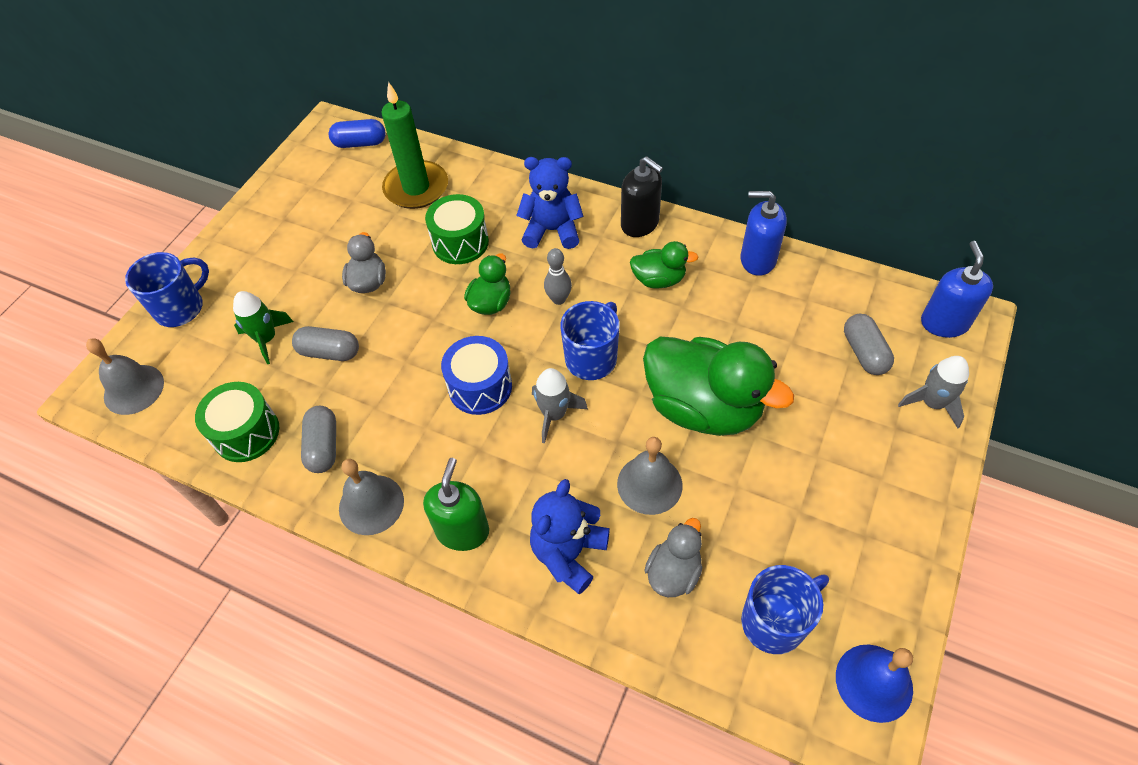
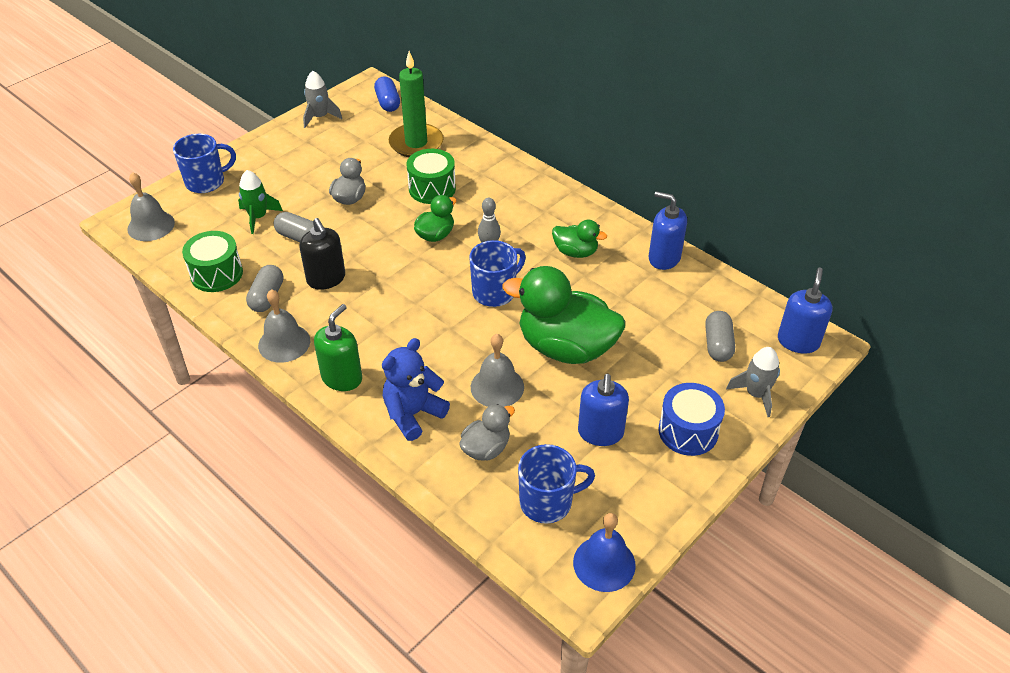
camera: 15 degrees right, 10 degrees down
blue capsule [329,119,386,148] -> blue capsule turned 60 degrees clockwise [374,76,400,112]
blue drum [441,336,512,415] -> blue drum moved to [658,383,725,456]
blue teddy bear [516,157,584,249] -> none
grey rocket [532,368,588,443] -> grey rocket moved to [303,71,342,128]
black soap dispenser [621,156,663,237] -> black soap dispenser moved to [300,218,345,290]
green duck [643,337,794,436] -> green duck turned 150 degrees clockwise [502,266,625,364]
none -> blue soap dispenser [578,374,629,446]

